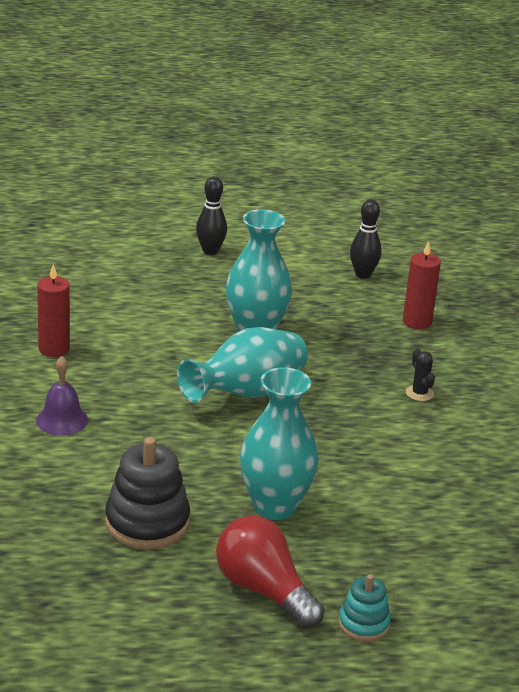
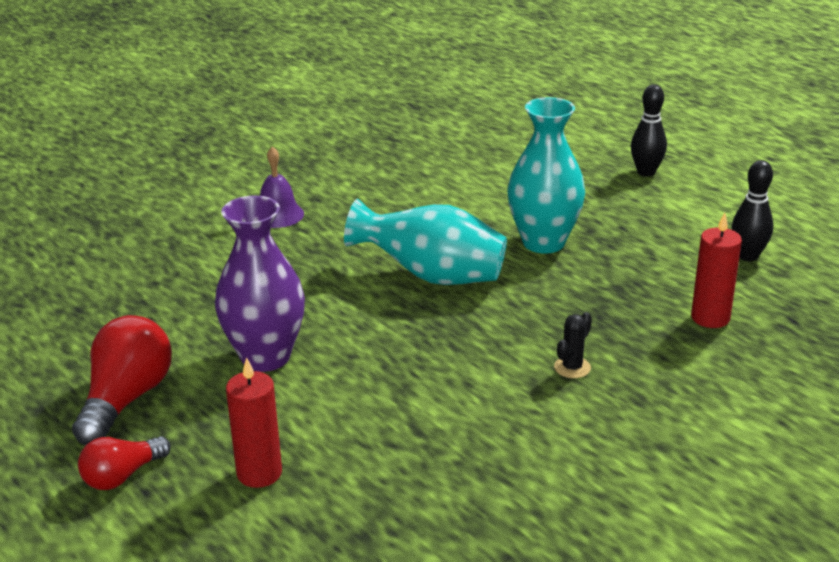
camera: 60 degrees right, 0 degrees up
red candle [37,264,70,357] -> red candle moved to [226,357,282,488]
black stacking toy [105,437,190,549] -> none
turquoise vase [240,367,319,520] -> purple vase [215,196,305,372]
turquoise stacking toy [339,574,391,642] -> red light bulb [78,436,171,490]

